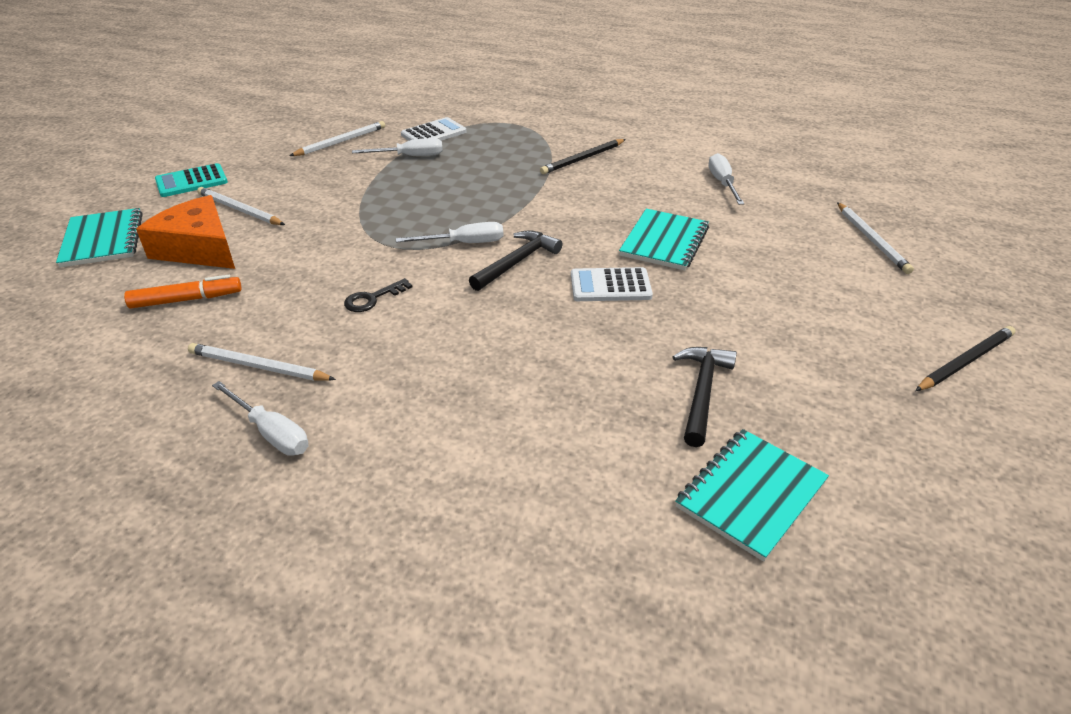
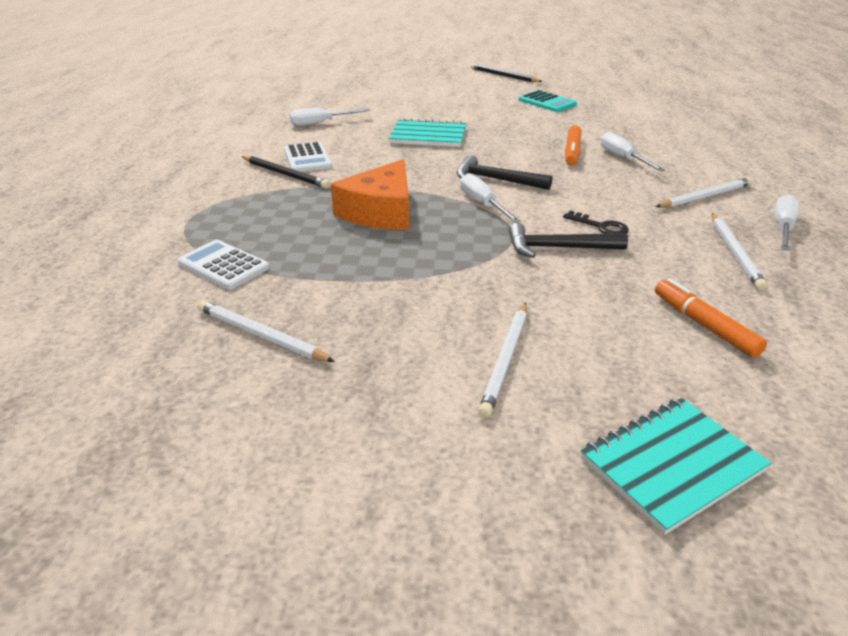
camera: 105 degrees left, 5 degrees down
orange cheese [136,195,235,269] -> orange cheese moved to [331,159,409,230]
turquoise calculator [155,163,228,197] -> turquoise calculator moved to [519,90,577,112]
white screwdriver [352,138,443,156] -> white screwdriver moved to [601,132,665,172]
white calculator [571,267,653,301] -> white calculator moved to [284,142,332,172]
black hammer [672,347,737,447] -> black hammer moved to [509,223,628,258]
turquoise notebook [675,429,829,562] -> none
white pencil [837,202,914,274] -> white pencil moved to [655,177,752,207]
none -> orange marker [565,125,581,166]

